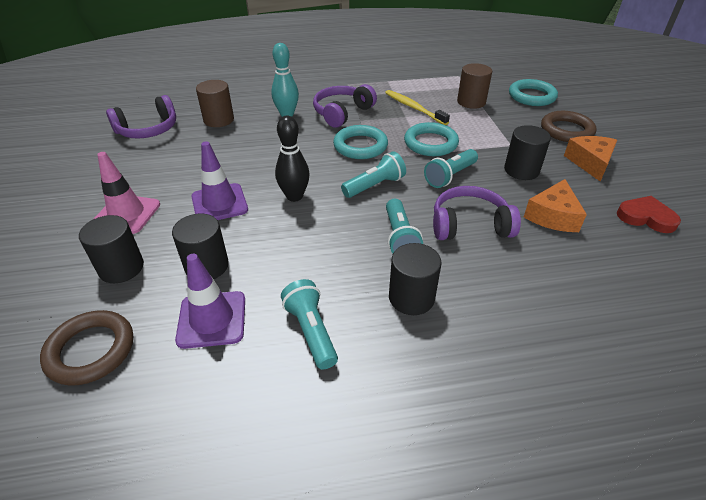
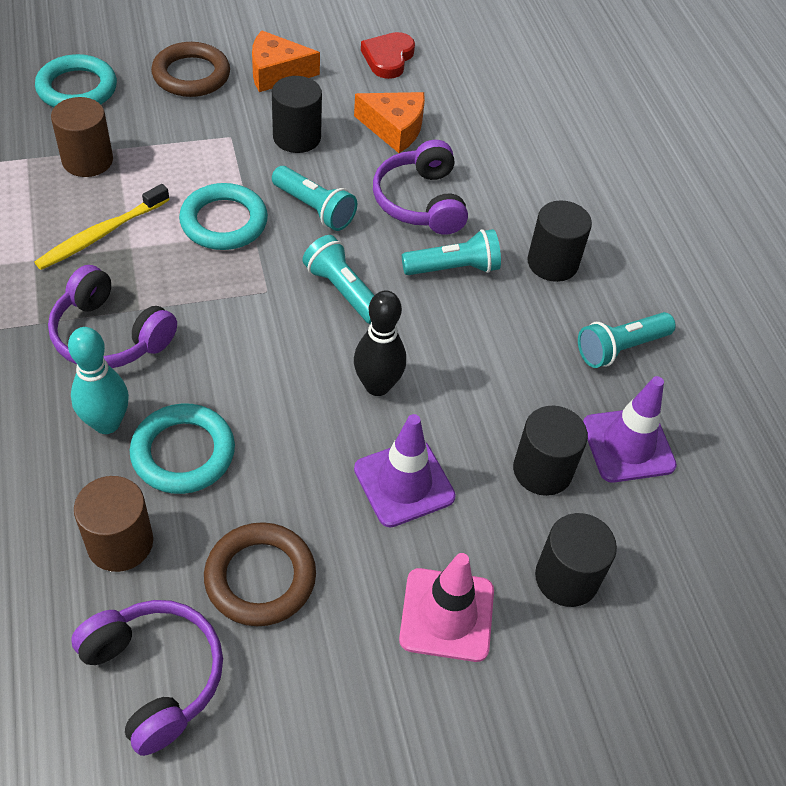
camera: 100 degrees left, 10 degrees up
brown ring [40,310,133,386] -> brown ring moved to [204,522,316,626]
turquoise ring [333,125,388,159] -> turquoise ring moved to [130,403,235,494]

